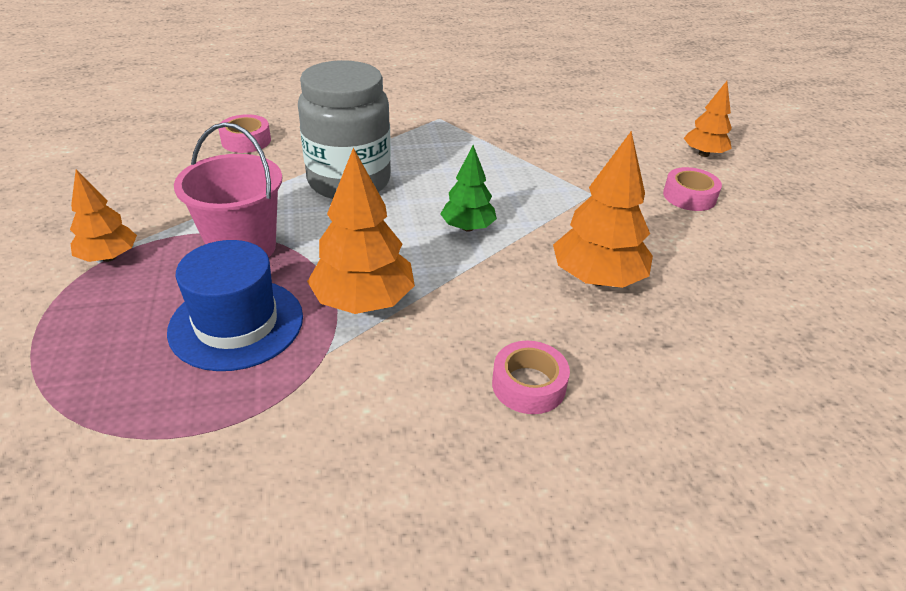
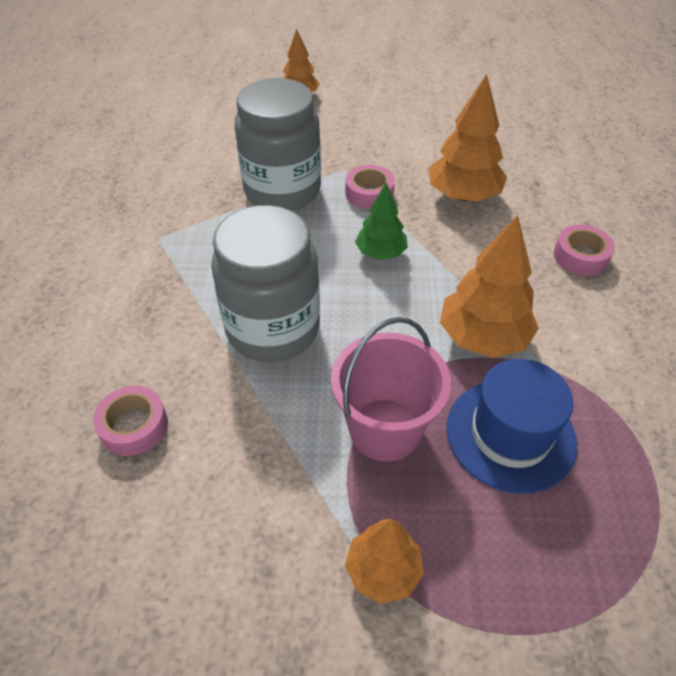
camera: 75 degrees left, 10 degrees up
pink tape [663,167,722,211] -> pink tape moved to [345,165,395,209]
none -> grey jar [235,78,321,211]

